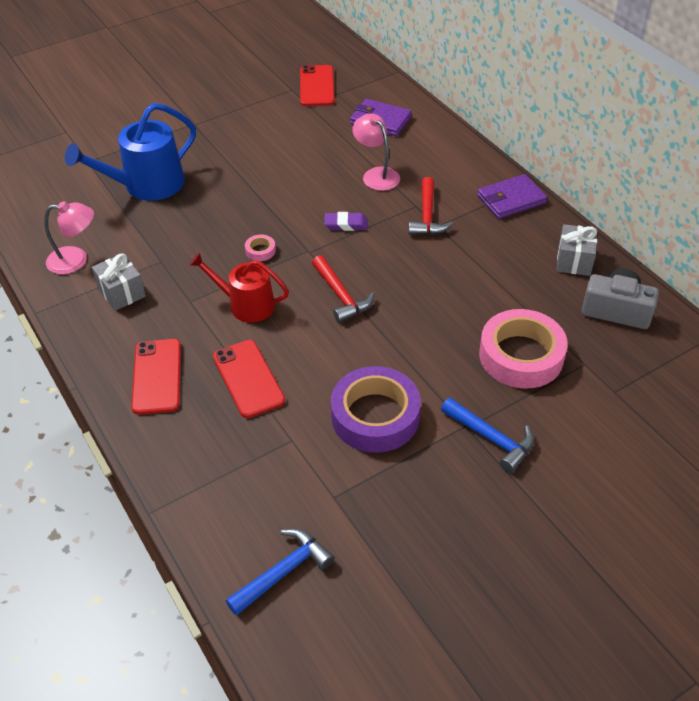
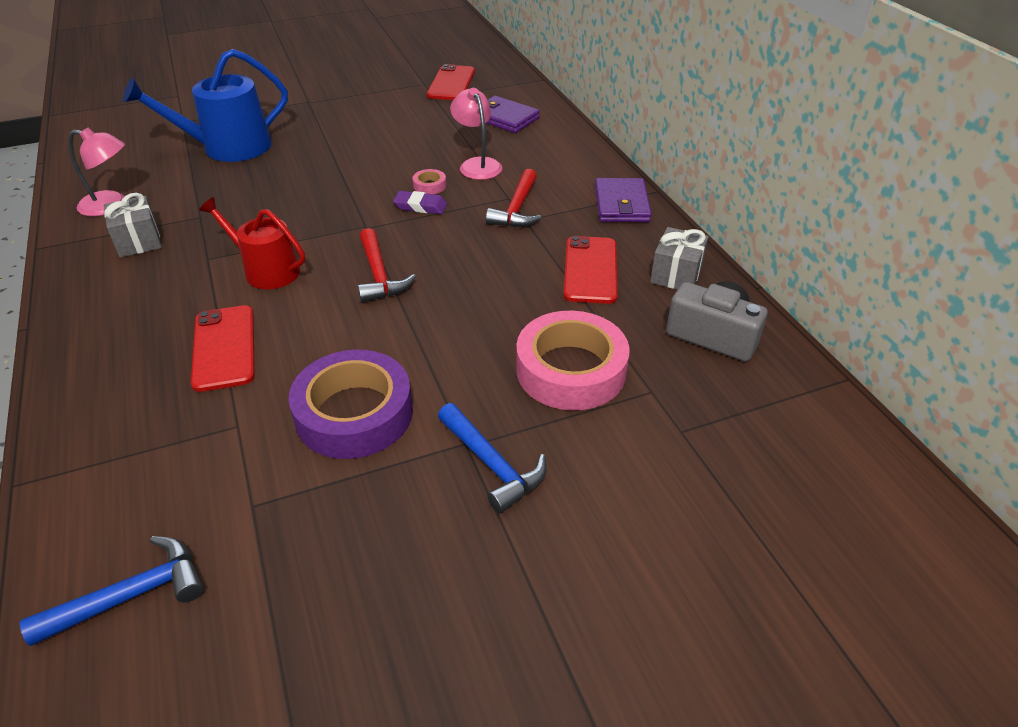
camera: 10 degrees right, 5 degrees down
red phone [131,339,181,415] -> red phone moved to [564,236,618,304]
pink tape [245,234,276,261] -> pink tape moved to [412,169,446,194]
purple wallet [477,174,547,219] -> purple wallet turned 75 degrees counterclockwise [595,178,652,222]

